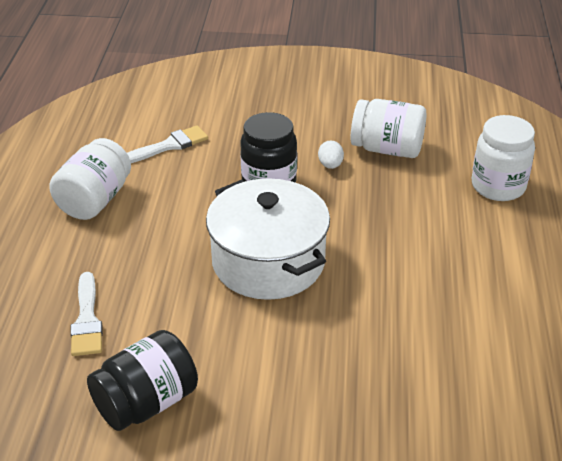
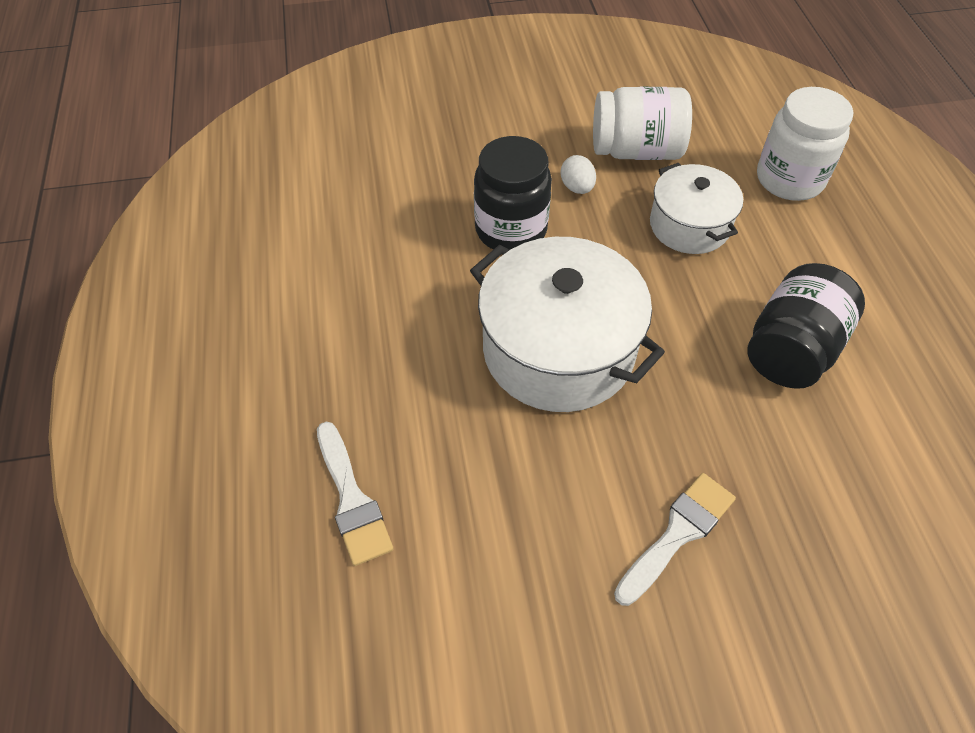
camera: 15 degrees left, 15 degrees up
white jar [49,138,131,220] -> none
black jar [87,330,198,431] -> black jar moved to [748,263,865,389]
white brush [127,125,208,163] -> white brush moved to [614,473,736,606]
none -> white pot [650,163,743,254]

